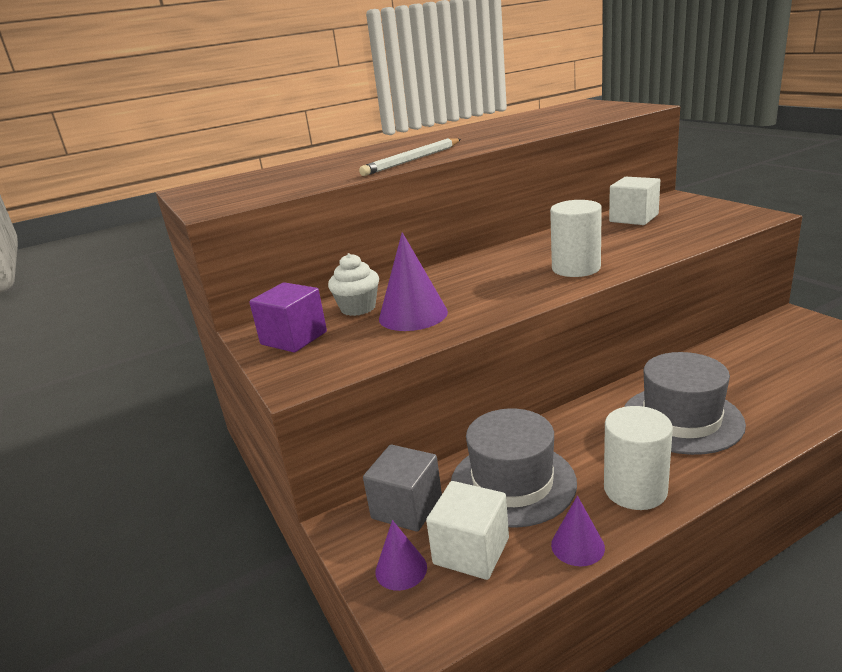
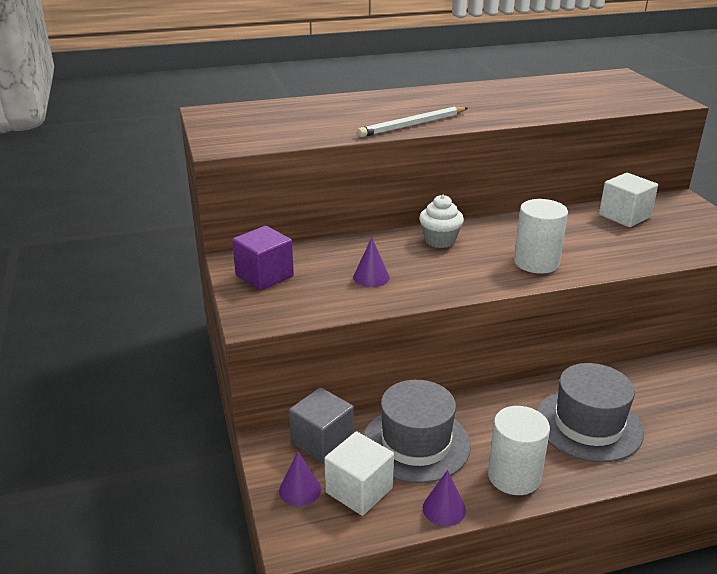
camera: 10 degrees right, 5 degrees up
white cupcake [328,253,379,316] -> white cupcake moved to [419,195,464,248]
purple cone [379,232,448,331] -> purple cone [353,238,390,287], size x0.59

